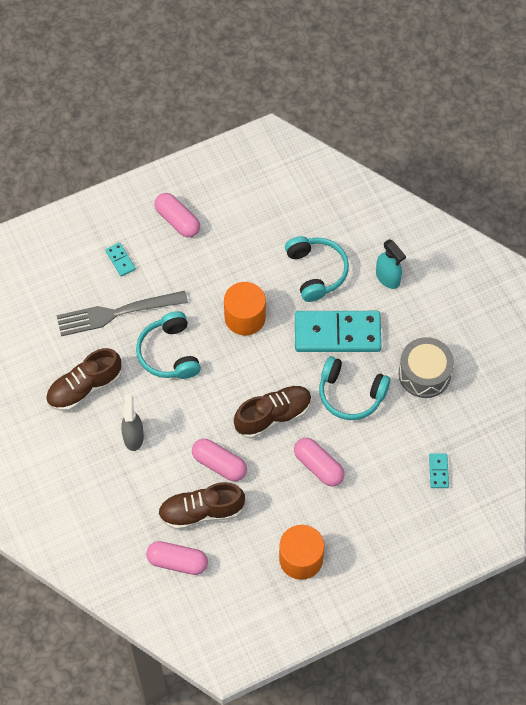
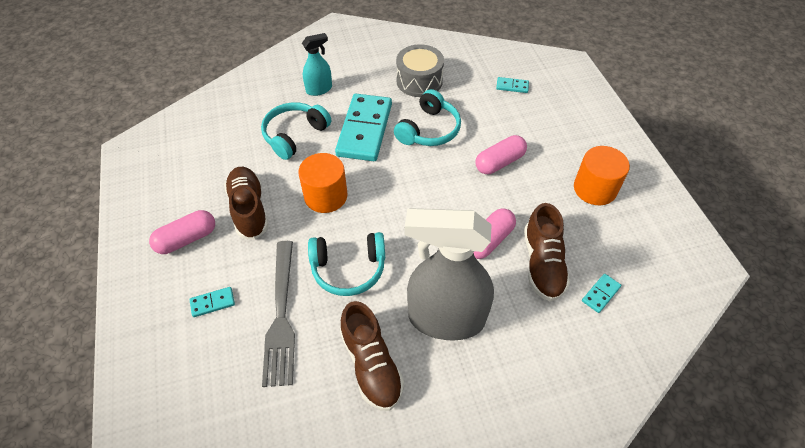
camera: 80 degrees left, 10 degrees down
grey spray bottle [121,394,144,451] -> grey spray bottle [405,208,494,341], size x2.09
pink capsule [146,541,208,575] -> turquoise domino [582,274,621,313]
brown shoe [234,385,312,439] -> brown shoe moved to [224,167,269,240]
turquoise headphones [285,236,349,302] -> turquoise headphones turned 45 degrees counterclockwise [261,102,331,160]

